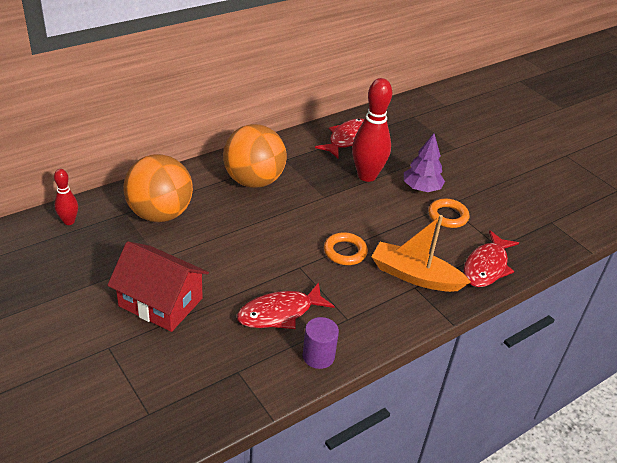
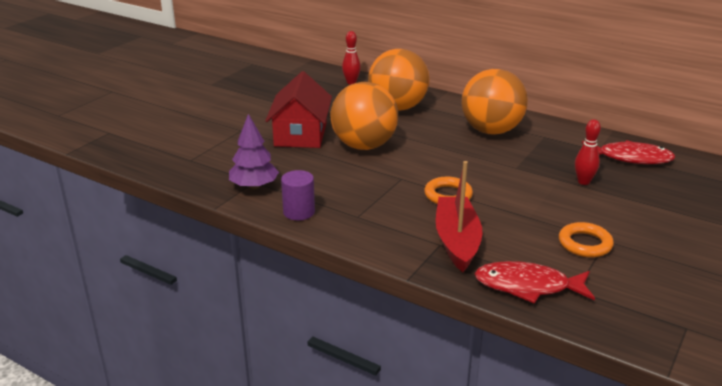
camera: 70 degrees right, 10 degrees down
red fish [237,282,335,329] -> none
red bowling pin [352,78,392,182] -> red bowling pin [575,119,601,185], size x0.52
orange boat [372,215,471,292] -> red boat [436,161,482,272]
purple tree [404,133,445,192] -> purple tree moved to [229,114,279,189]
none -> orange ball [330,82,398,150]

